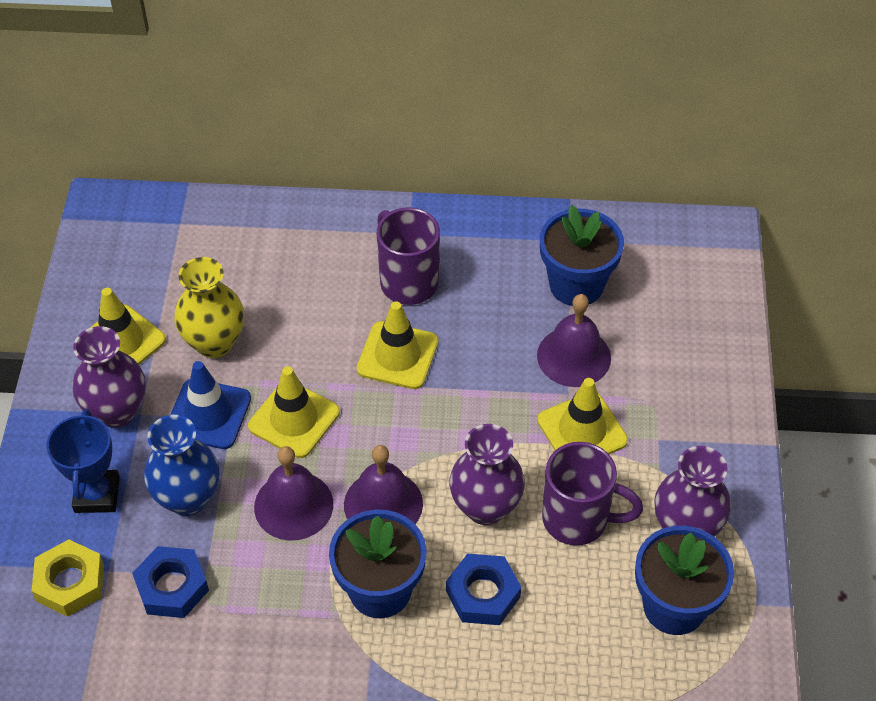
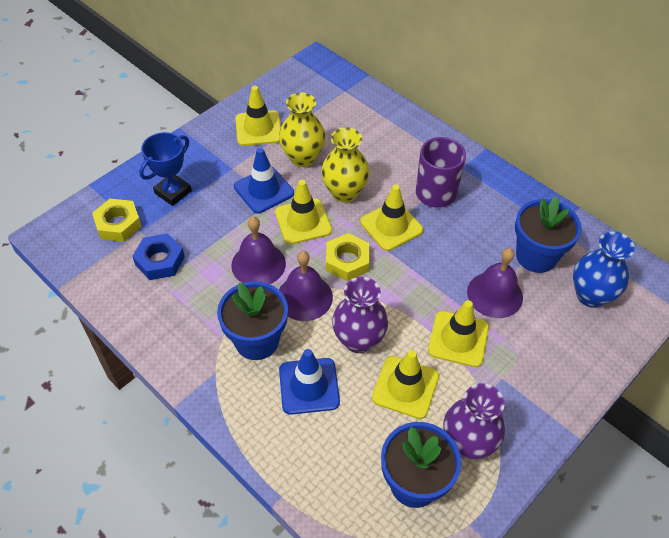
camera: 40 degrees right, 0 degrees up
purple vase [73,326,146,428] -> none
blue vase [144,415,220,516] -> blue vase moved to [573,231,635,308]
blue nut [446,554,521,625] -> blue traffic cone [279,349,340,415]
purple mug [542,442,643,546] -> yellow traffic cone [372,350,439,419]
none -> yellow vase [321,127,370,203]
none -> yellow nut [326,233,369,281]

